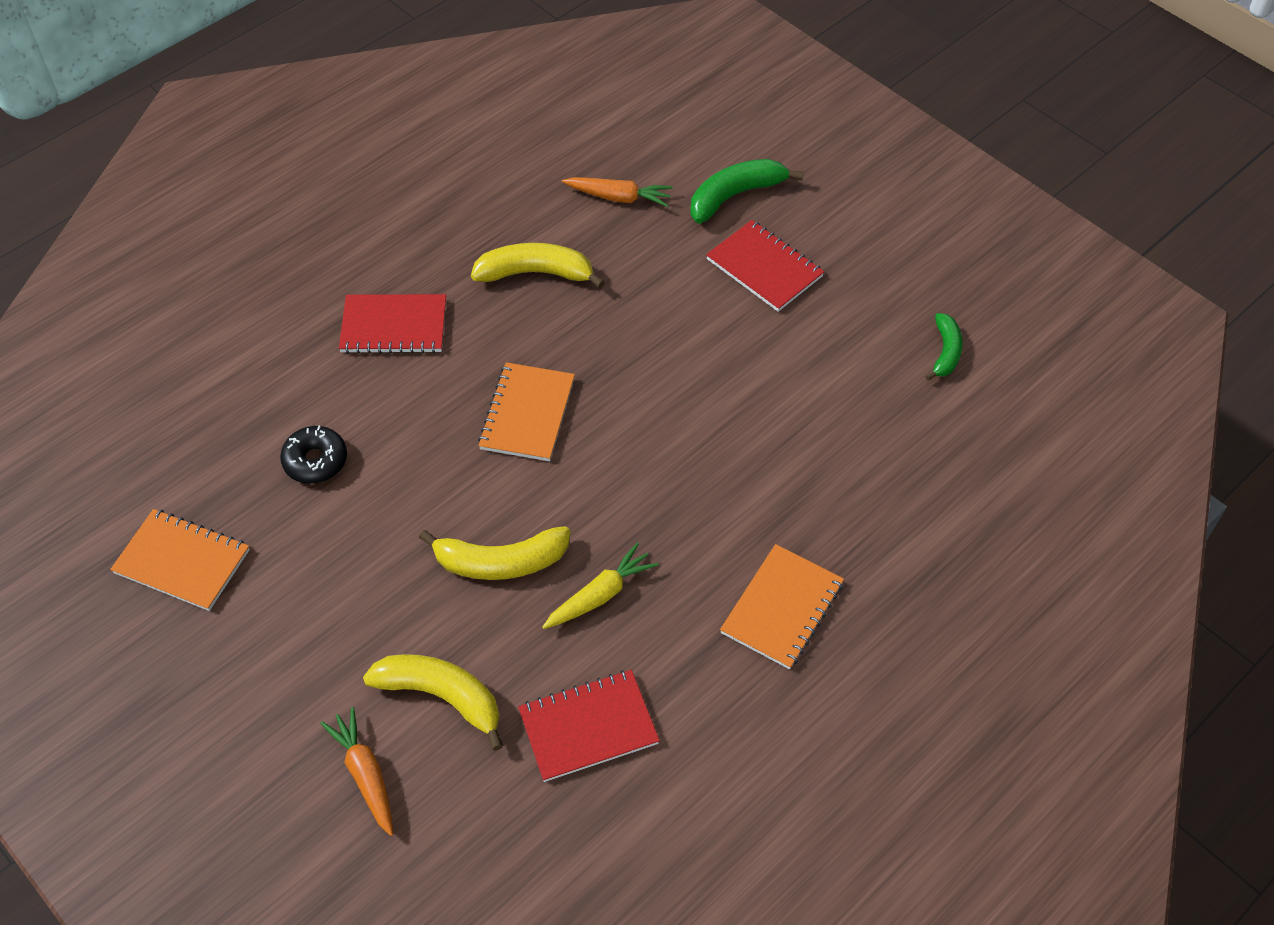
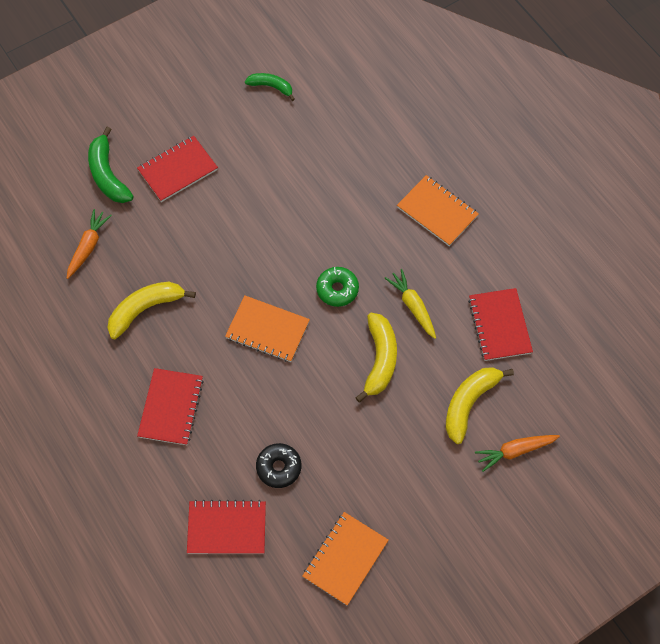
camera: 80 degrees left, 10 degrees up
yellow banana [471,243,605,288] -> yellow banana turned 45 degrees clockwise [108,282,196,339]
none -> red notebook [187,500,266,554]
none -> green donut [316,267,359,307]

